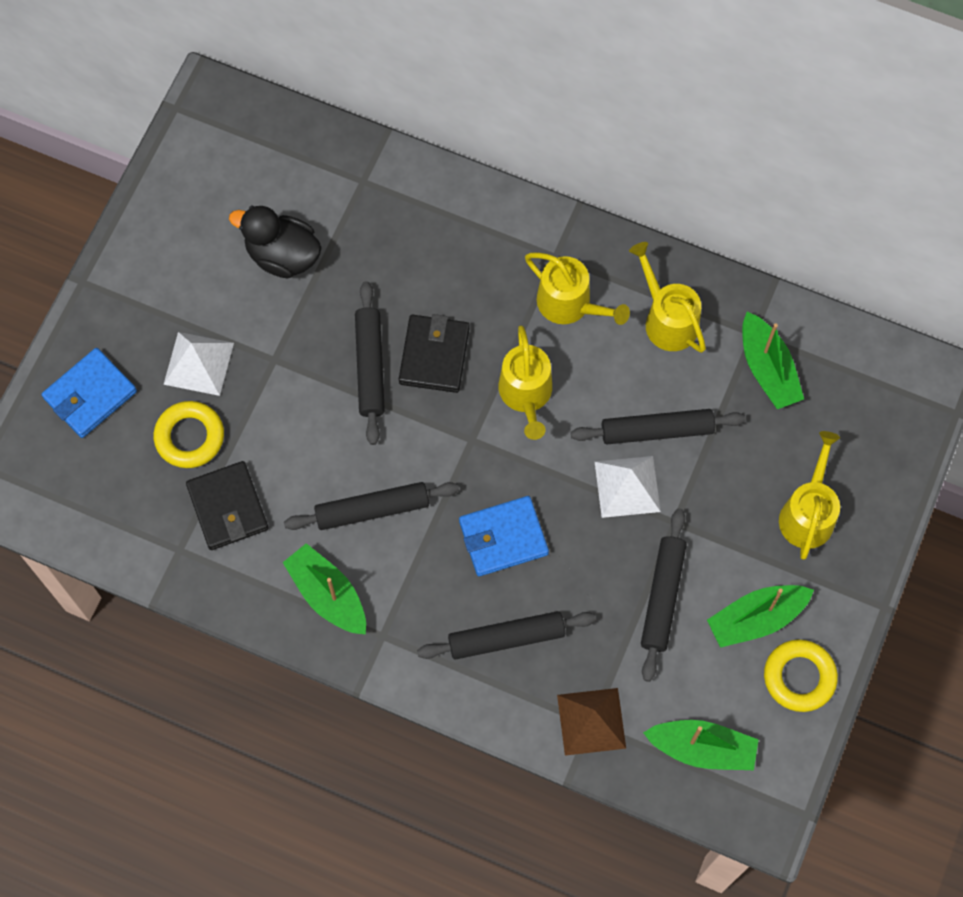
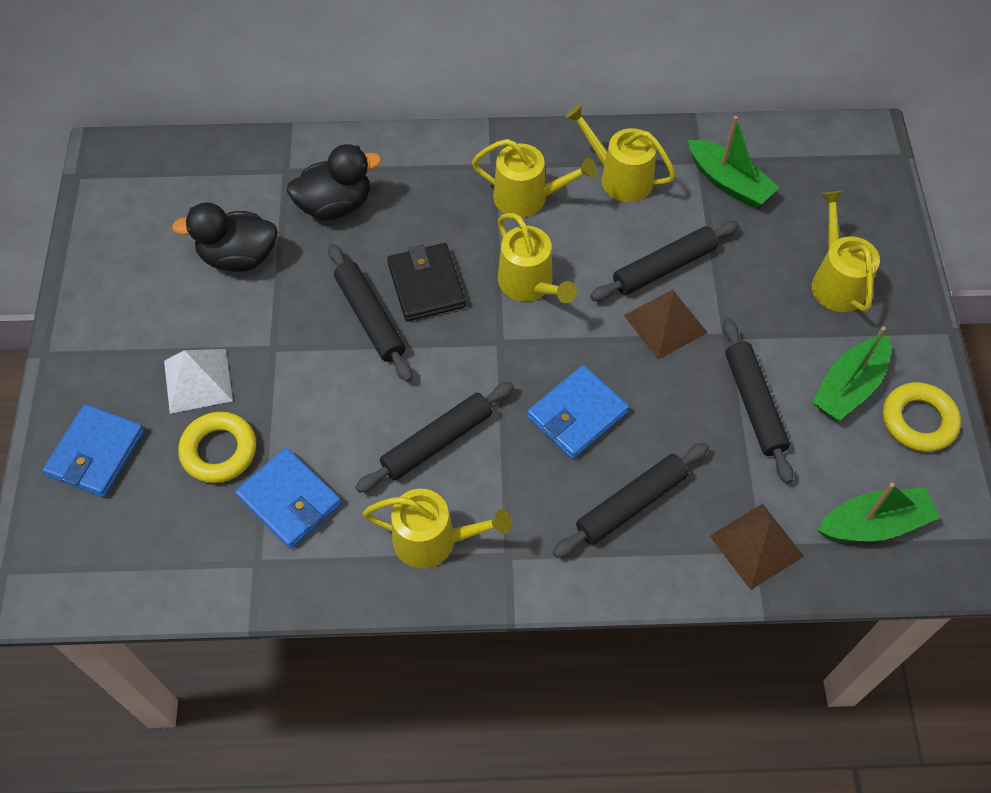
camera: 25 degrees left, 10 degrees down
black wallet [186,461,269,550] -> blue wallet [235,448,341,549]
green boat [283,543,366,635] -> yellow watering can [363,489,511,568]
white pyramid [595,456,661,518] -> brown pyramid [624,290,708,359]
none -> black duck [287,144,382,220]

